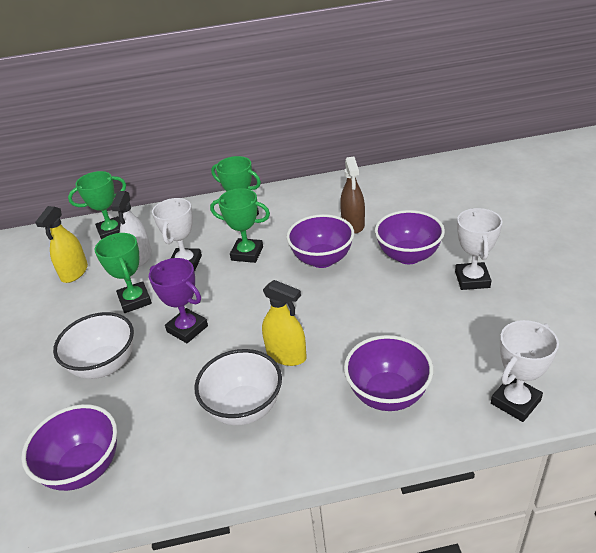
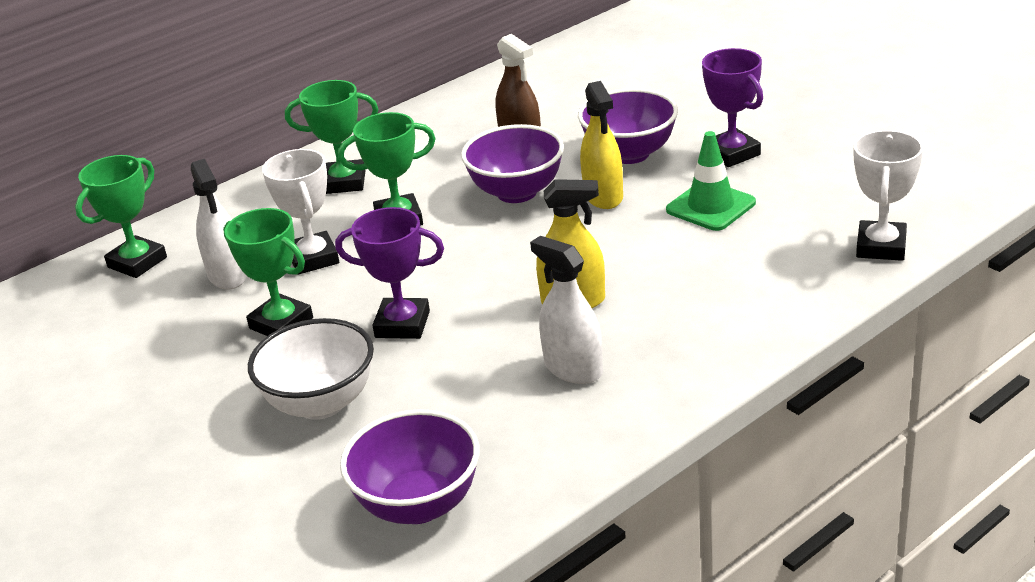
camera: 30 degrees left, 5 degrees down
yellow spray bottle [35,206,88,283] -> yellow spray bottle moved to [580,81,623,209]
white bowl [194,349,282,426] -> white spray bottle [530,236,603,384]
purple bowl [344,335,433,411] -> none
white trophy [455,208,503,290] -> purple trophy [702,48,763,167]
none -> green traffic cone [666,131,756,231]

